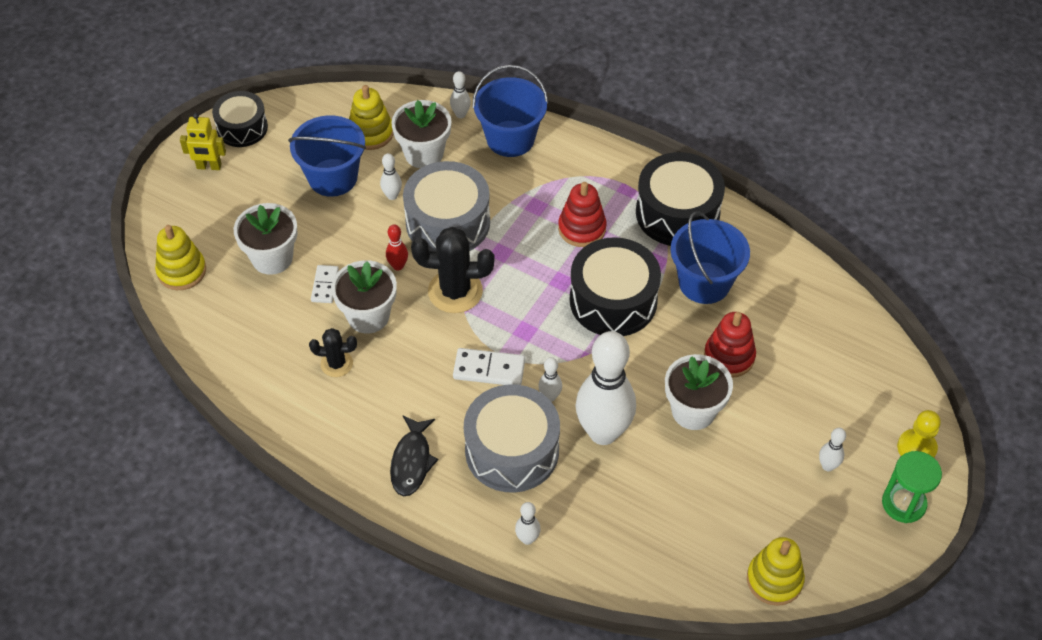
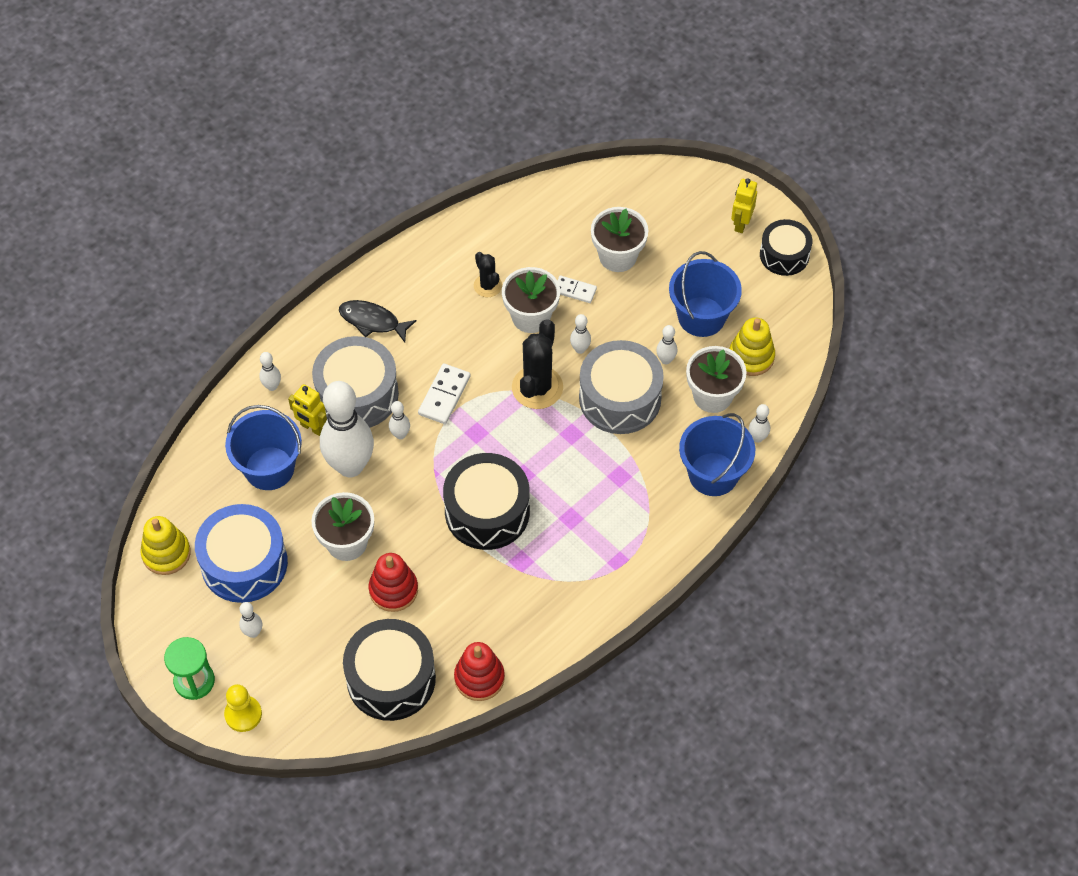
camera: 105 degrees right, 5 degrees up
yellow stacking toy [155,225,206,290] -> none
black cactus [309,328,357,377] -> black cactus turned 45 degrees counterclockwise [474,252,502,297]
red bowling pin [386,224,408,271] -> white bowling pin [570,314,591,354]
red stacking toy [558,182,607,247] -> red stacking toy moved to [454,642,505,701]
black drum [636,152,725,246] -> black drum moved to [343,619,436,721]
blue bucket [671,212,750,304] -> blue bucket moved to [225,405,302,490]
none -> blue drum [195,504,288,603]
none -> yellow robot [288,384,327,436]

